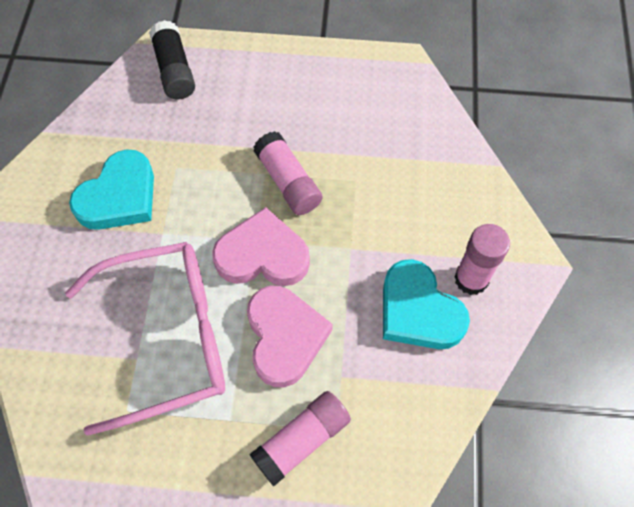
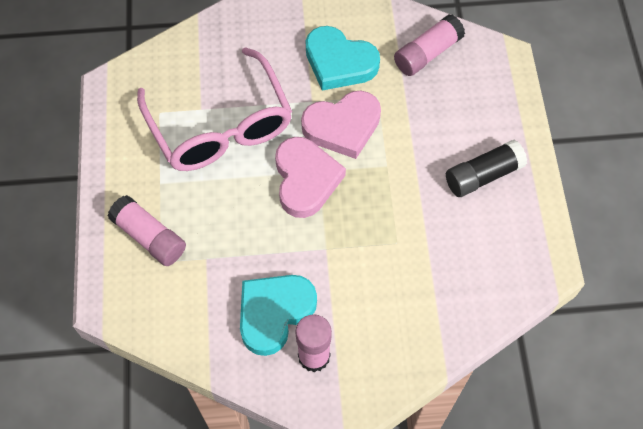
camera: 80 degrees right, 0 degrees up
black glue stick [149,20,195,100] -> black glue stick moved to [446,140,527,197]
pink heart [247,285,333,387] -> pink heart moved to [301,91,381,159]
pink glue stick [253,131,322,215] -> pink glue stick moved to [394,14,465,76]

